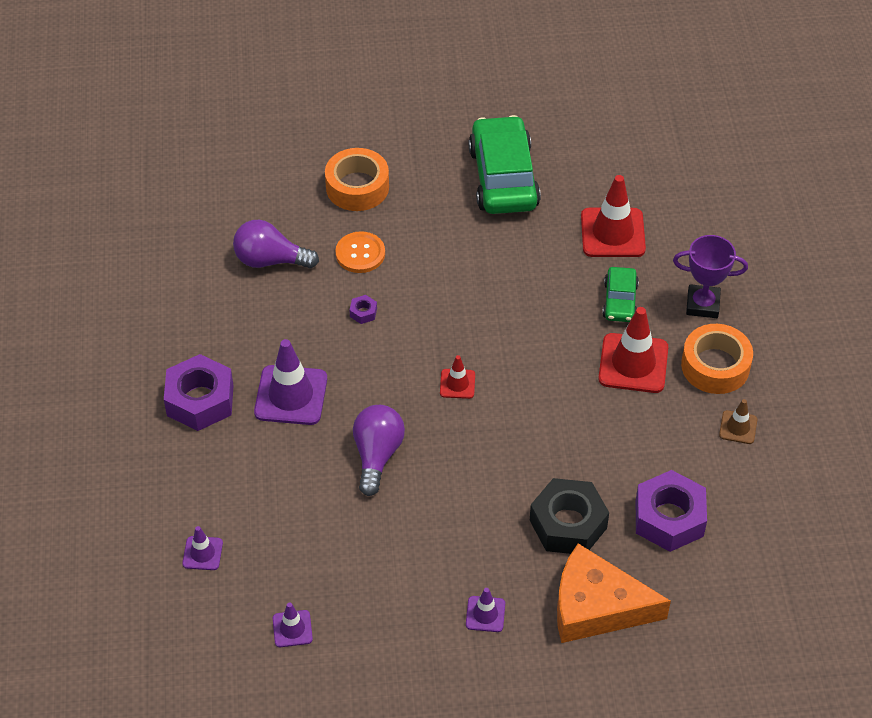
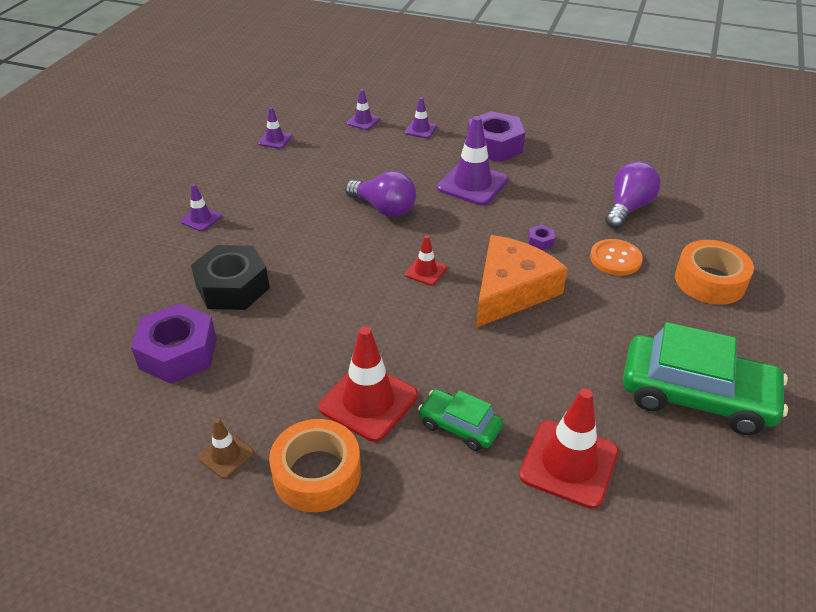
camera: 115 degrees right, 10 degrees down
orange cheese [557,543,671,643] -> orange cheese moved to [476,235,568,328]
purple trophy [673,235,748,318] -> none
none -> purple traffic cone [405,97,437,138]

